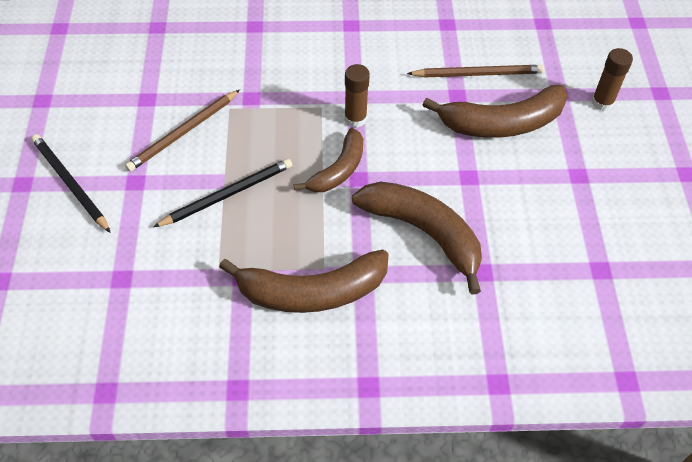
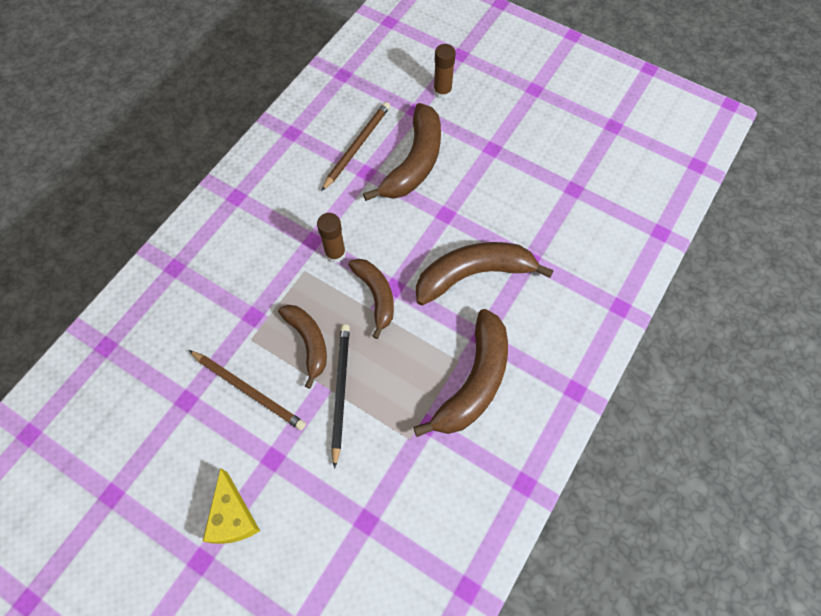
camera: 55 degrees left, 10 degrees up
black pencil [31,134,111,233] -> yellow cheese [203,468,260,544]
brown pencil [125,90,240,172] -> brown pencil turned 45 degrees counterclockwise [189,350,306,430]
none -> brown banana [278,305,327,389]

